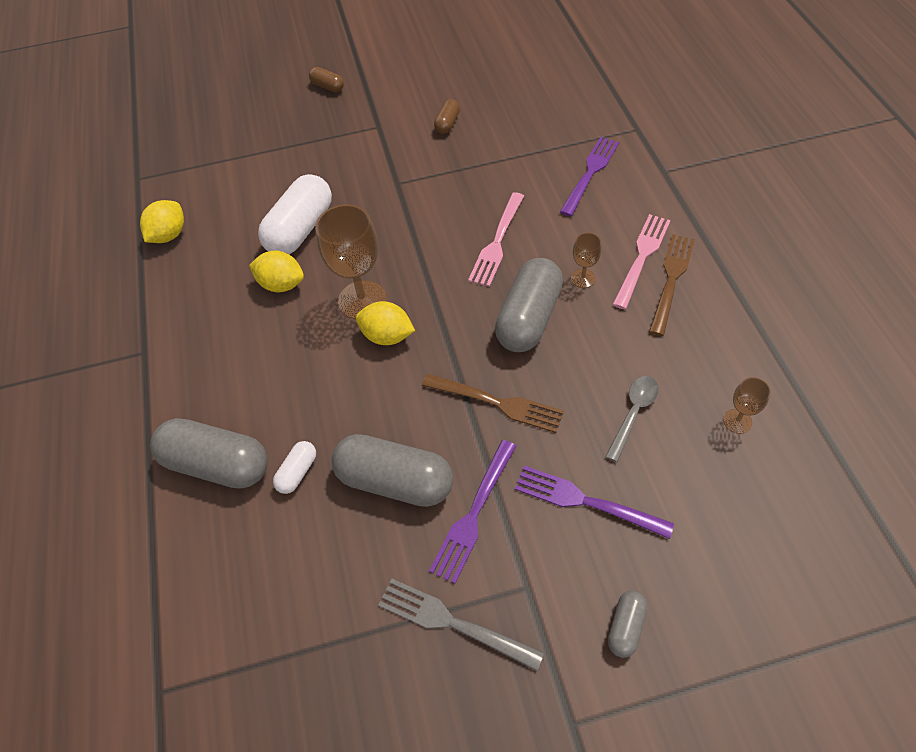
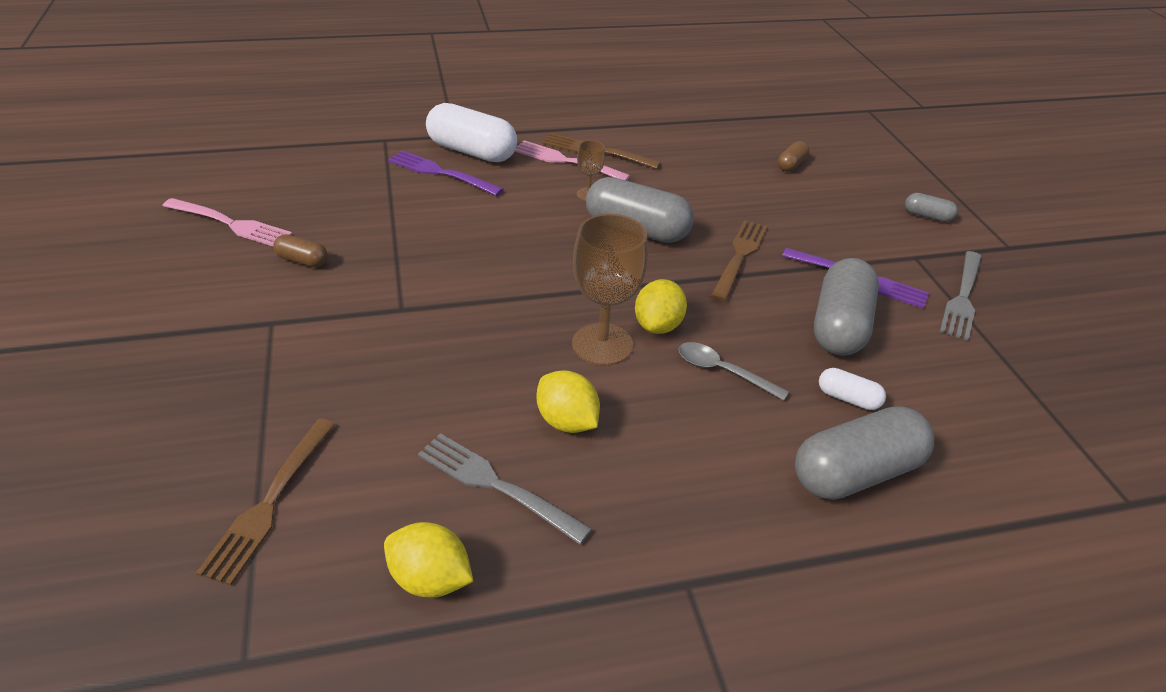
camera: 95 degrees left, 15 degrees down
grey capsule [150,418,268,489] -> grey capsule turned 45 degrees clockwise [795,406,934,500]
yellow lemon [249,250,304,292] -> yellow lemon turned 60 degrees counterclockwise [537,370,600,433]
white capsule [258,174,332,254] -> white capsule moved to [426,103,517,162]
brown capsule [309,67,344,92] -> brown capsule moved to [778,141,809,172]
pink fork [468,192,524,287] -> pink fork moved to [163,198,292,246]
purple fork [515,465,674,539] -> none
grey spoon [605,376,659,462] -> grey spoon moved to [678,342,789,400]
brown goblet [723,377,771,434] -> none
none -> brown fork [196,418,336,586]
none -> grey fork [418,433,592,544]

